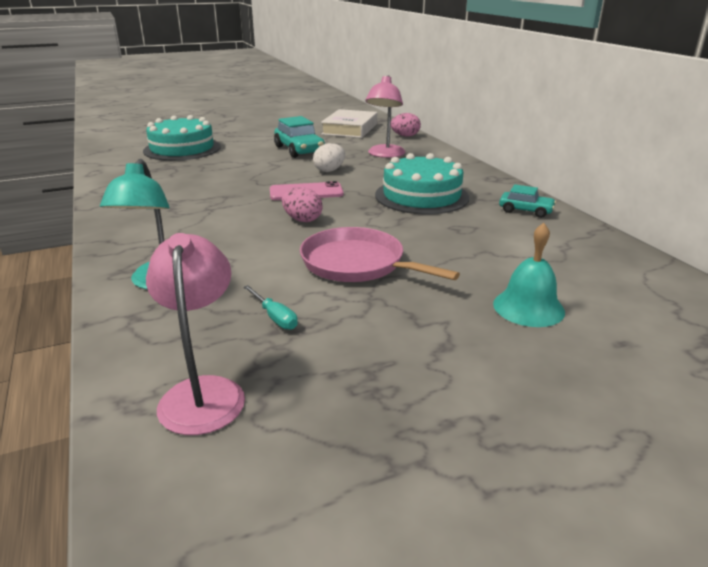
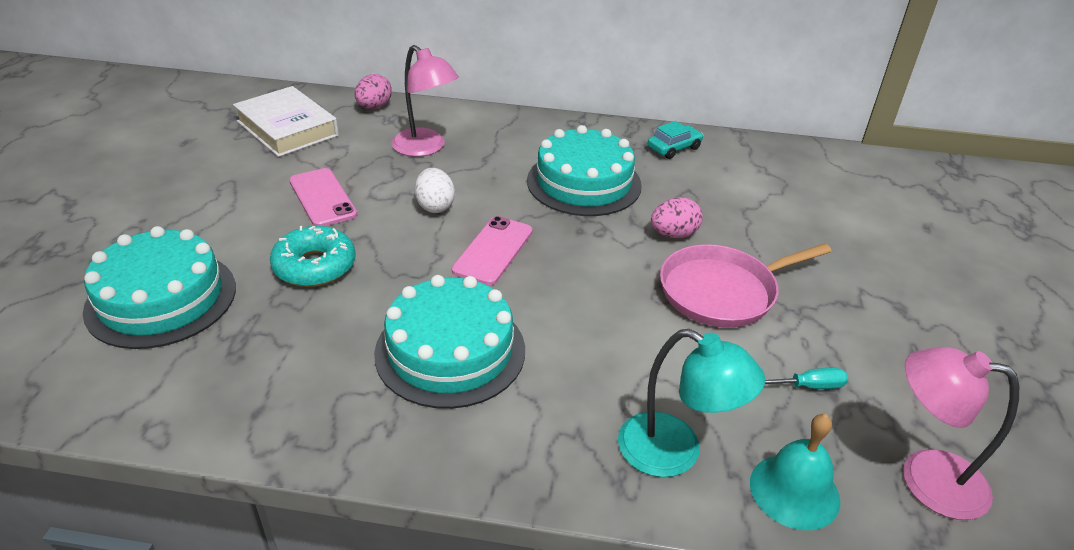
camera: 60 degrees left, 10 degrees up
turquoise car [274,116,325,158] -> pink phone [289,168,357,226]
pink egg [282,187,323,222] -> pink egg moved to [651,197,703,238]
turquoise bell [493,223,565,327] -> turquoise bell moved to [750,414,840,530]
none -> turquoise donut [270,226,355,287]
none -> turquoise cake [374,275,525,409]

